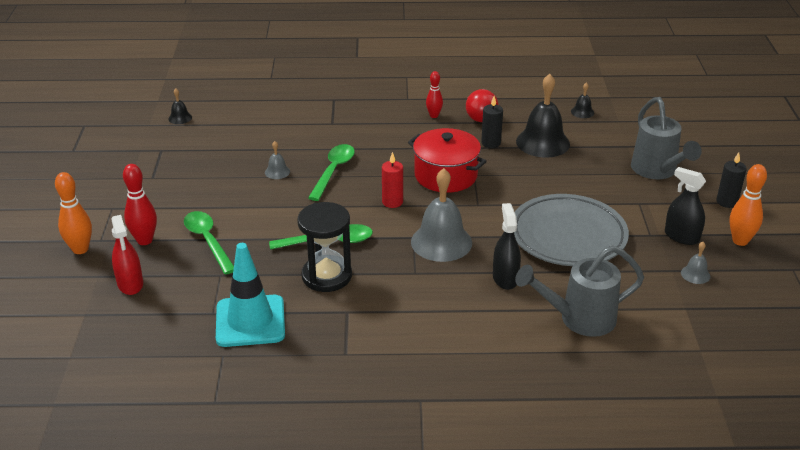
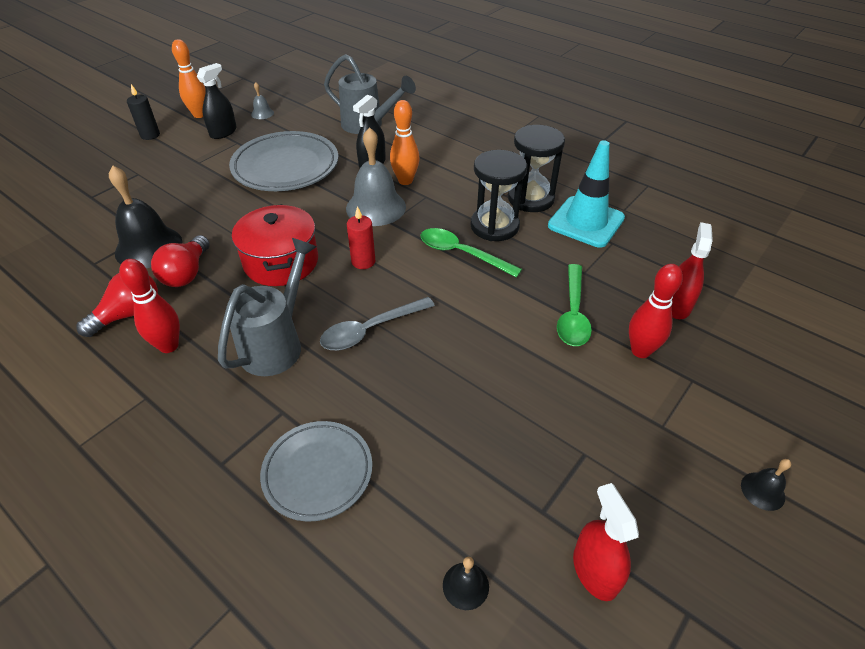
camera: 140 degrees left, 10 degrees up
orange bowling pin [55,172,92,254] -> orange bowling pin moved to [390,100,420,185]
grey bell [265,141,290,179] -> none
green spoon [308,144,355,201] -> grey spoon [320,297,435,351]
red bowling pin [426,71,443,118] -> red bowling pin [119,259,180,353], size x1.54
black candle [481,96,503,148] -> red light bulb [151,235,210,287]
black bell [571,83,594,118] -> black bell moved to [741,459,791,511]
grey watering can [631,97,702,179] -> grey watering can moved to [218,238,316,376]
black spray bottle [665,167,706,245] -> black spray bottle turned 135 degrees counterclockwise [197,63,237,139]
none -> grey plate [260,421,372,521]
none -> black hourglass [508,125,565,212]
none -> red spray bottle [573,483,639,601]

